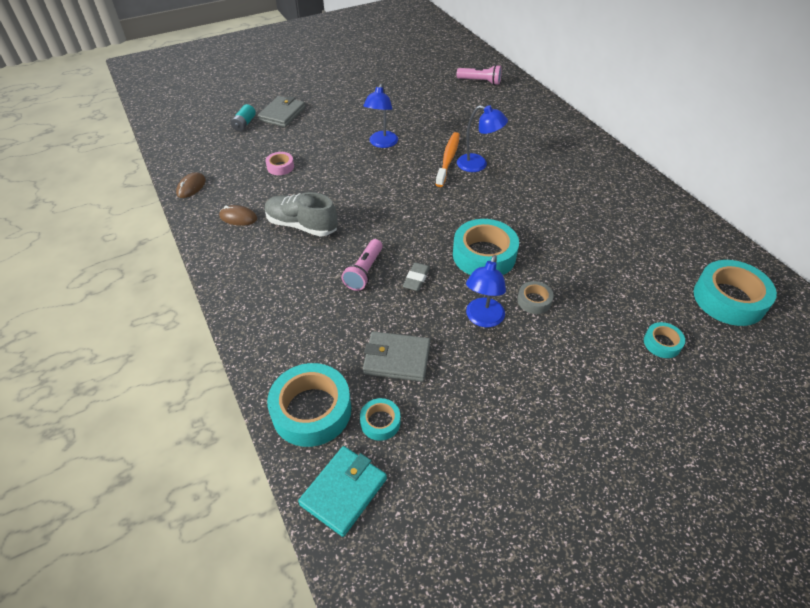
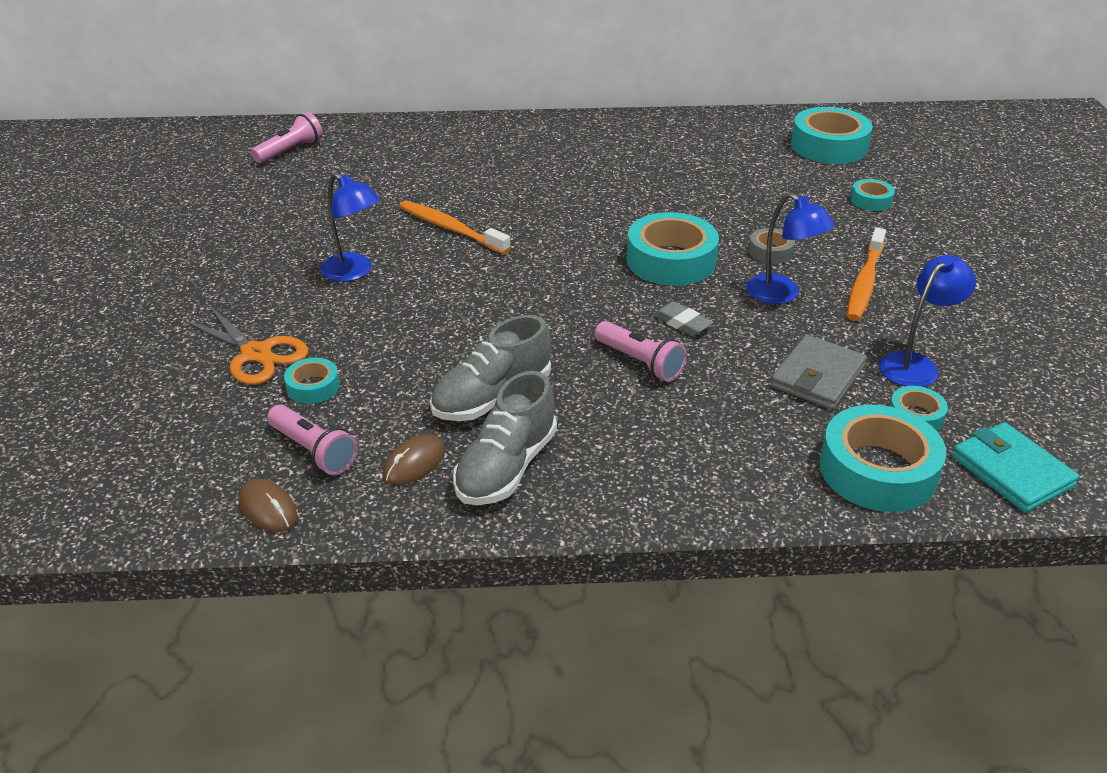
camera: 65 degrees left, 10 degrees down
turquoise battery [231,104,256,131] -> none
grey wallet [258,96,306,127] -> none
pink tape [265,152,294,175] -> turquoise tape [284,358,340,404]
blue lamp [457,105,508,172] -> blue lamp moved to [879,255,976,387]
none -> orange scissors [183,305,308,385]
none -> pink flashlight [267,405,358,475]
none -> grey shoe [453,371,557,505]
none -> orange toothbrush [847,228,886,321]

